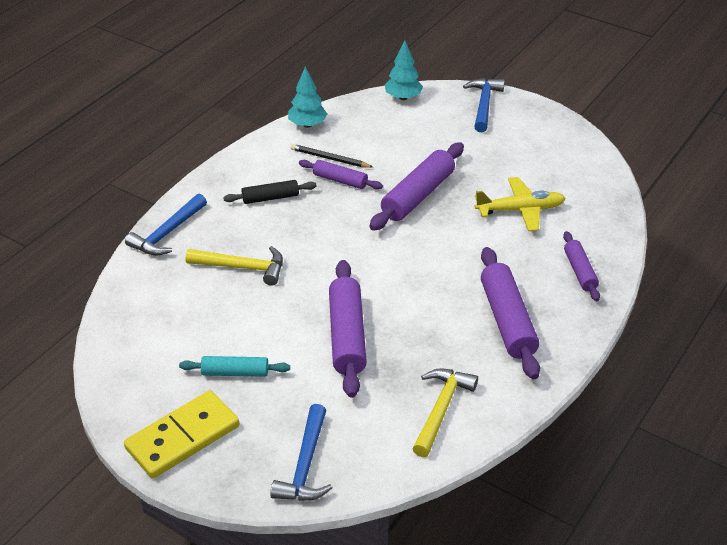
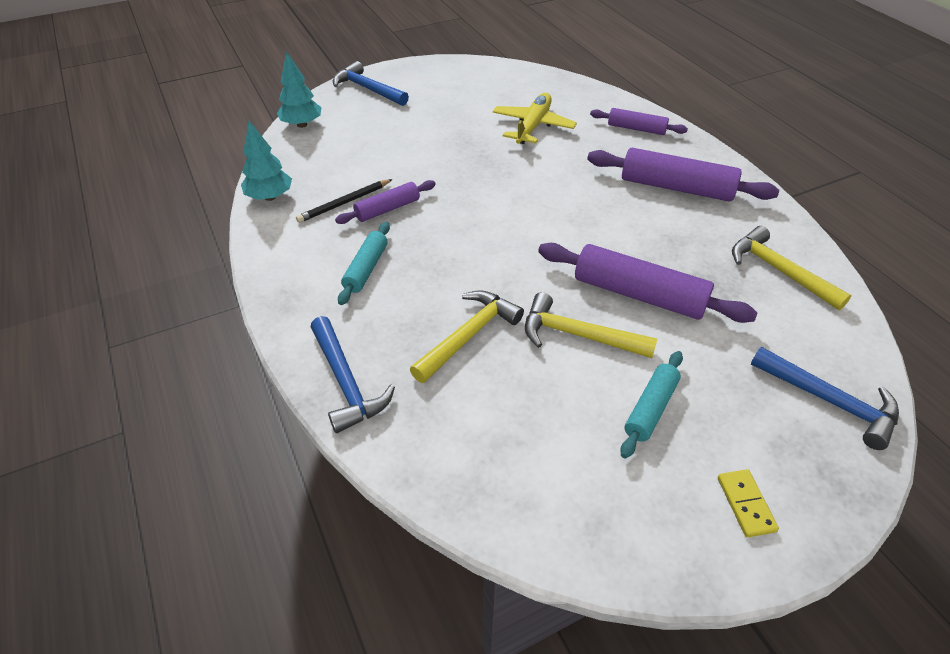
camera: 60 degrees left, 5 degrees up
yellow domino [124,390,239,479] -> yellow domino [718,469,779,537], size x0.46
black rolling pin [223,180,317,204] -> turquoise rolling pin [338,222,390,305]
purple rolling pin [369,142,464,231] -> none
none -> yellow hammer [525,292,657,358]

